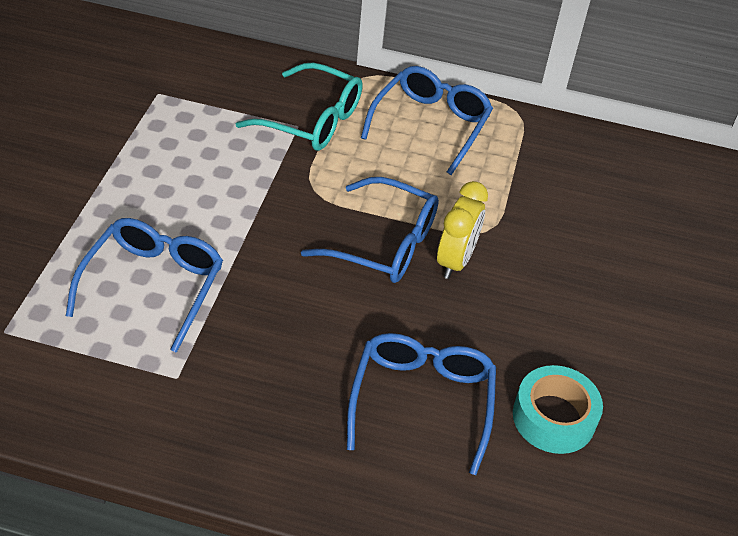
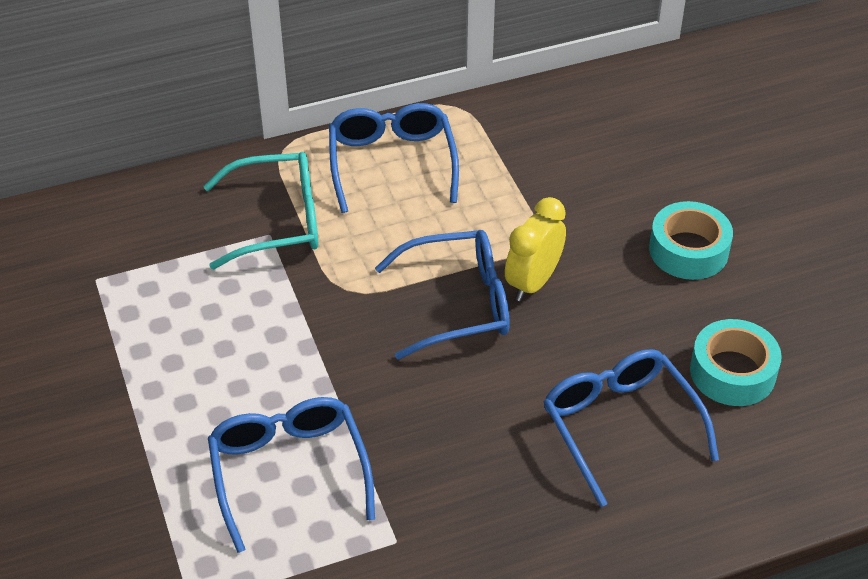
camera: 30 degrees left, 0 degrees up
yellow clock [437,181,488,279] -> yellow clock turned 135 degrees counterclockwise [505,197,566,301]
none -> turquoise tape [649,201,733,280]

